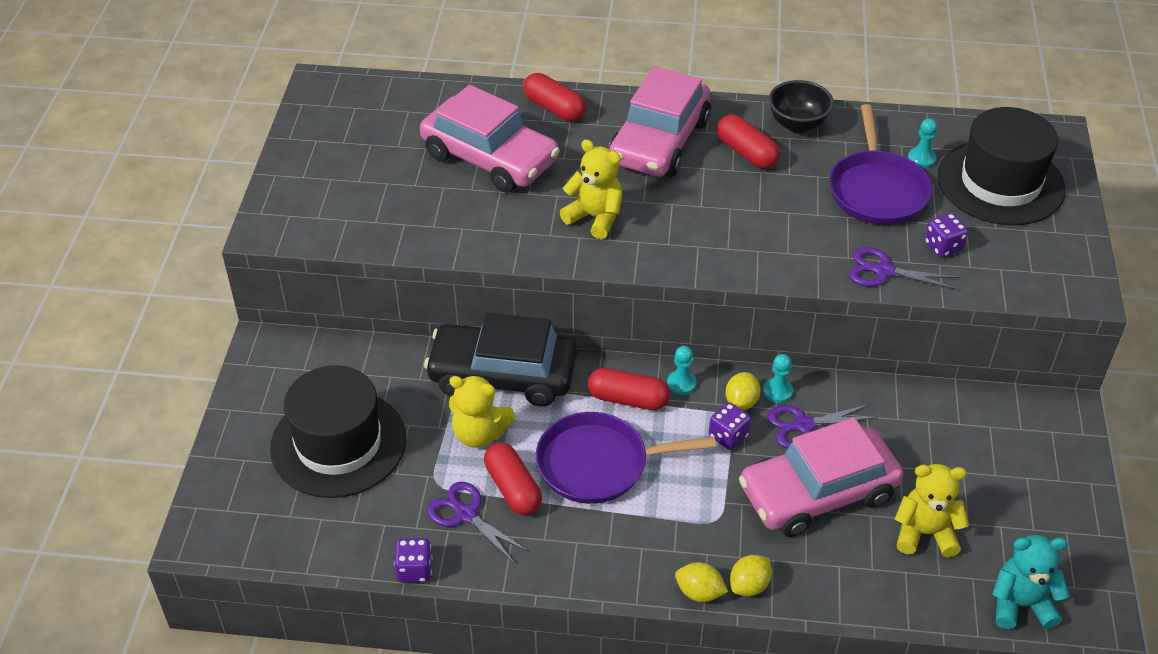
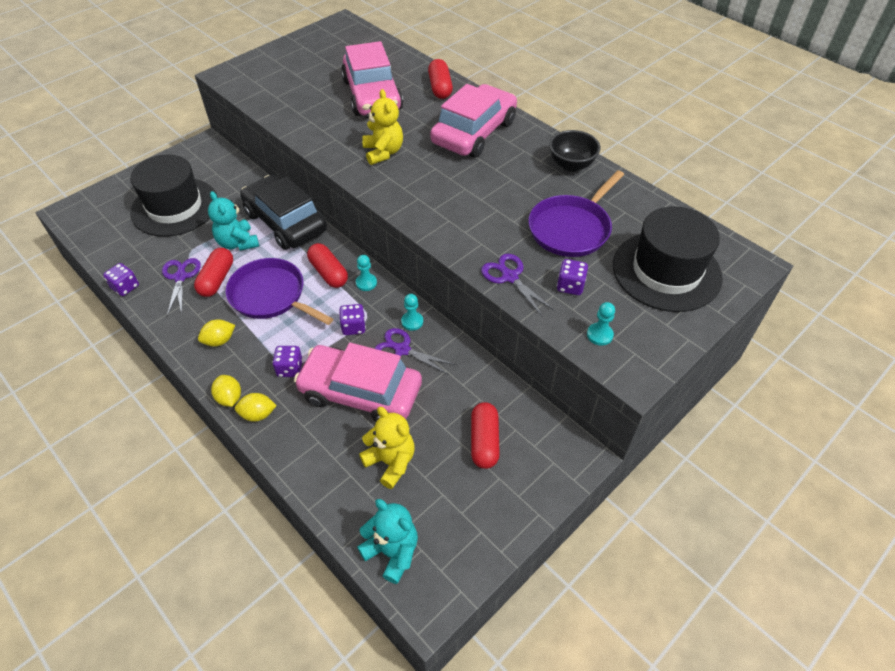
camera: 40 degrees right, 5 degrees up
yellow teddy bear [449,375,515,448] -> turquoise teddy bear [208,191,259,251]
pink car [609,66,711,177] -> pink car turned 150 degrees clockwise [430,84,517,158]
red capsule [717,114,780,169] -> red capsule moved to [471,402,500,469]
yellow lemon [725,372,761,410] -> yellow lemon moved to [198,319,235,347]
turquoise pawn [908,118,937,168] -> turquoise pawn moved to [587,302,615,345]
none -> purple dice [272,346,303,377]

